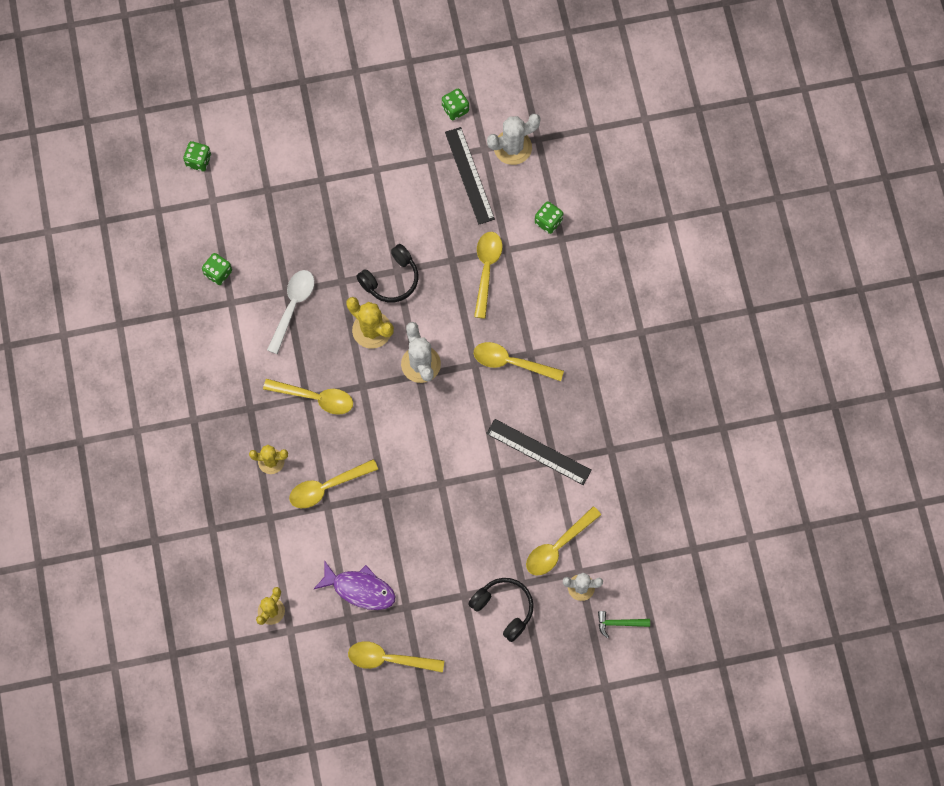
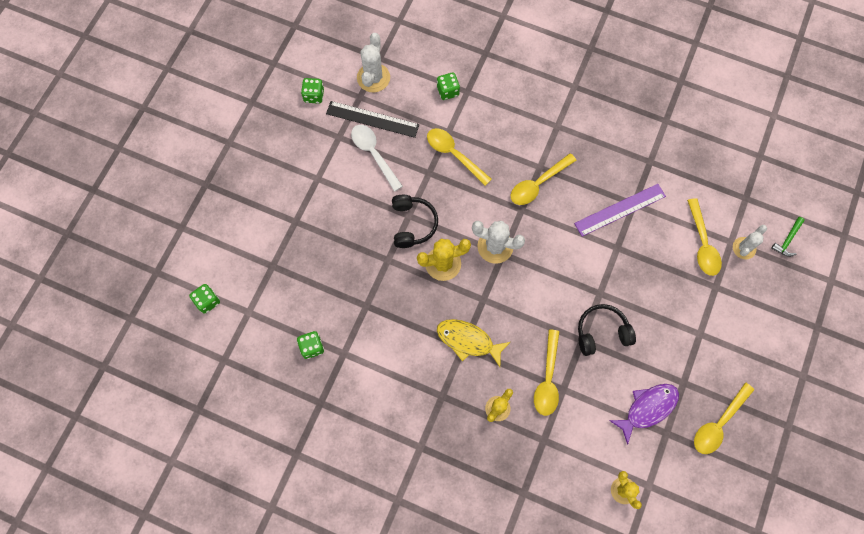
camera: 55 degrees left, 0 degrees up
yellow spoon [263,379,353,415] -> yellow fish [437,319,510,367]
white spoon [267,270,315,354] -> white spoon moved to [351,125,403,192]
black headphones [468,578,534,642] -> black headphones moved to [578,304,636,356]
black ruler [486,419,592,485] -> purple ruler [574,184,666,236]

